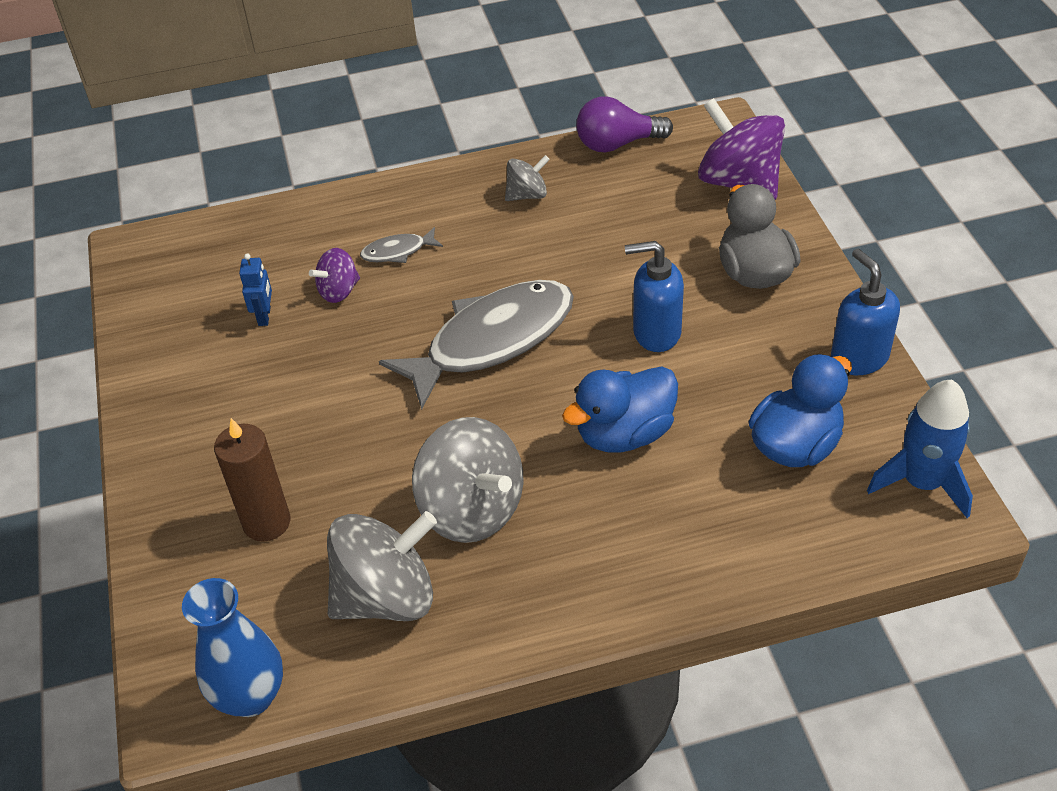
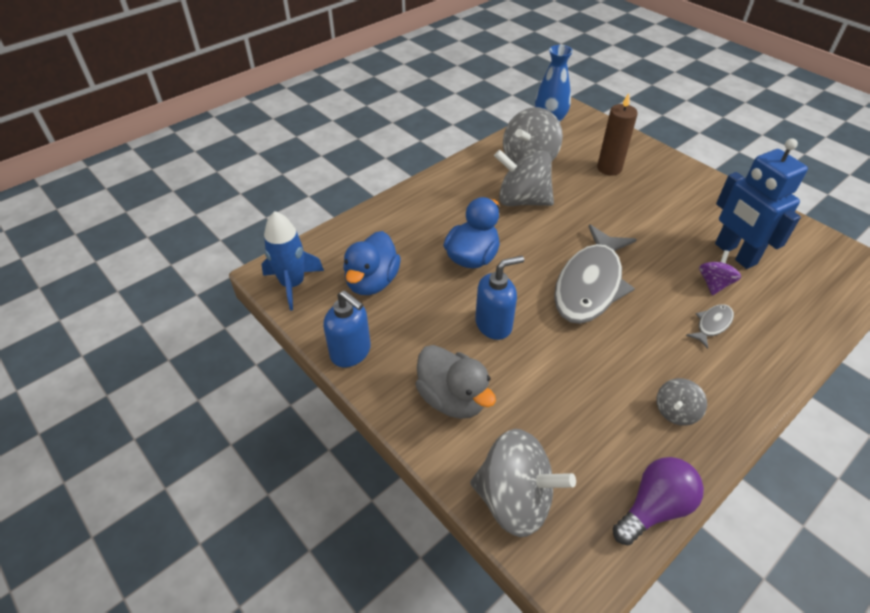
camera: 150 degrees right, 0 degrees up
blue robot [239,253,272,326] -> blue robot [715,138,808,269], size x2.33
purple spinning top [698,98,785,200] -> grey spinning top [470,429,576,537]

